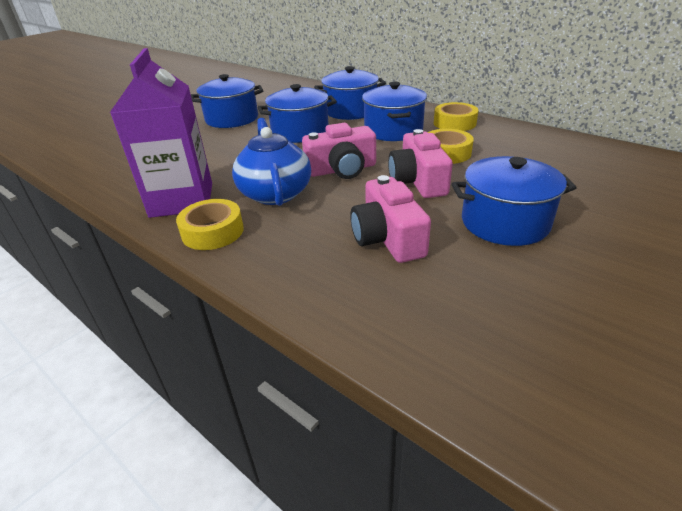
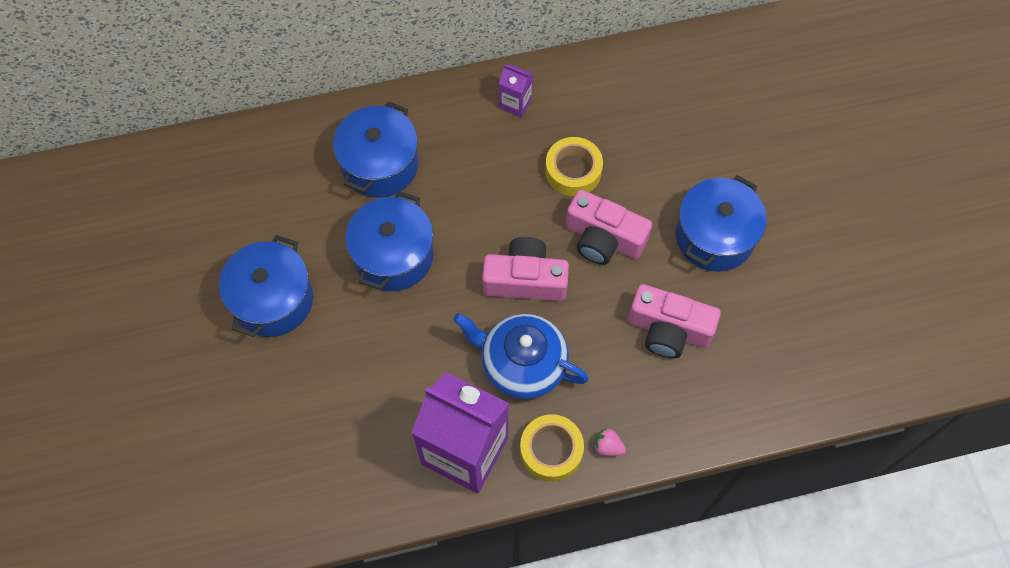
camera: 55 degrees left, 30 degrees up
pink camera [302,123,376,179] -> pink camera turned 105 degrees counterclockwise [482,237,569,301]
blue pot [362,82,427,141] -> none
yellow tape [434,102,479,131] -> purple carton [499,64,533,117]
none -> pink strawberry [593,428,626,456]

